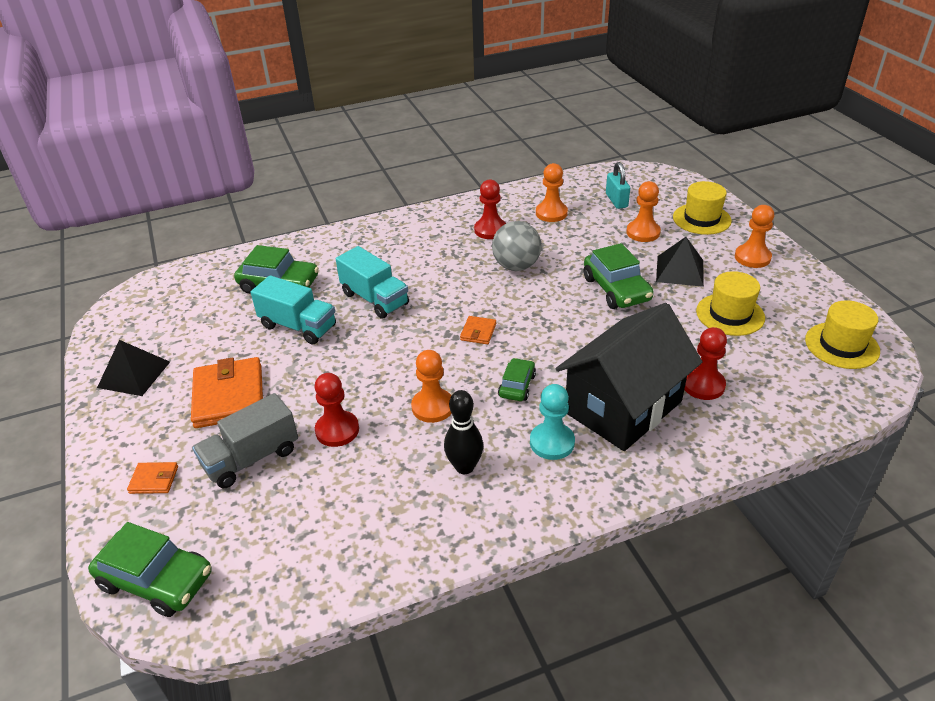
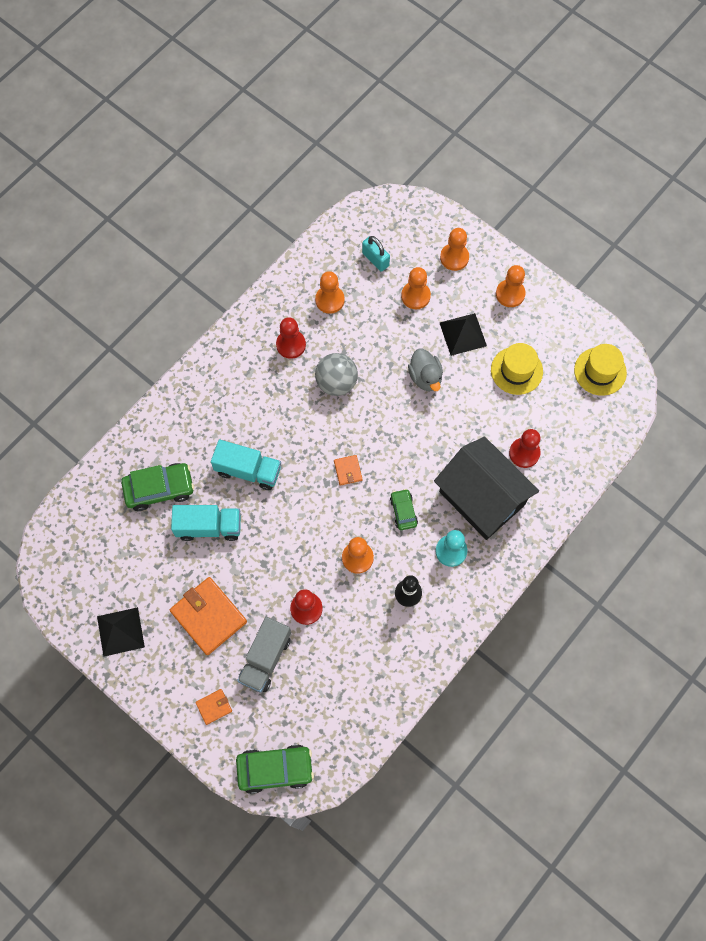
camera: 30 degrees left, 30 degrees up
black house [556,303,703,451] -> black house turned 60 degrees counterclockwise [434,437,539,540]
green car [584,243,654,309] -> grey duck [408,348,443,391]
yellow hat [673,181,731,235] -> orange pawn [440,228,469,271]

